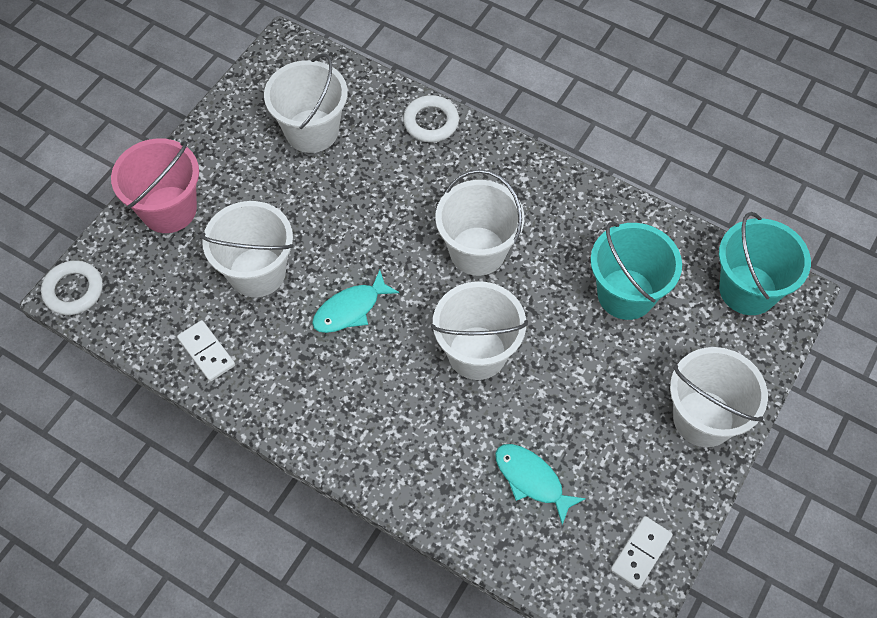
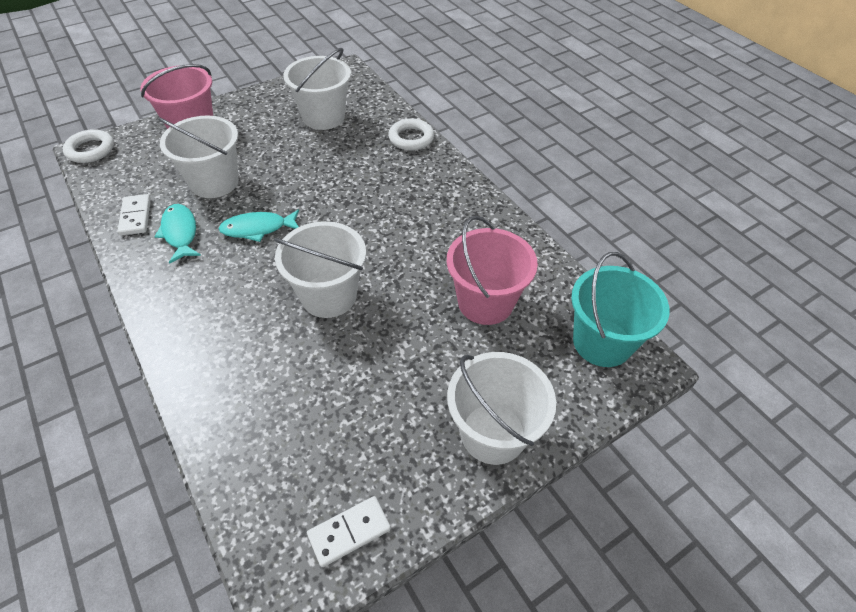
camera: 25 degrees right, 10 degrees down
white bucket [435,169,524,276] -> none
turquoise fish [495,444,586,525] -> turquoise fish moved to [154,204,201,264]
turquoise bucket [590,222,682,320] -> pink bucket [447,216,538,325]

